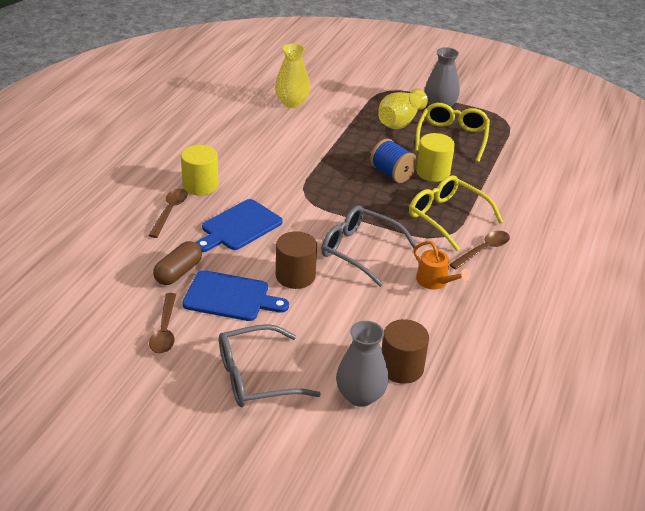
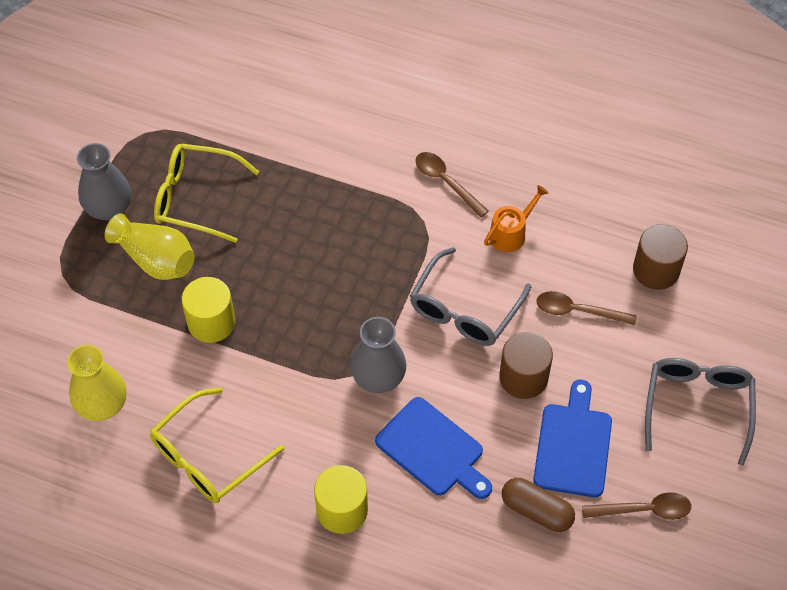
camera: 90 degrees left, 20 degrees up
brown spoon [148,188,188,238] -> brown spoon moved to [536,291,637,325]
grey glasses [219,324,321,407] -> grey glasses turned 150 degrees counterclockwise [645,358,756,466]
grey vase [336,321,389,407] -> grey vase moved to [350,317,406,393]
blue spool [370,139,418,183] -> none
yellow glasses [409,175,503,251] -> yellow glasses moved to [150,387,284,503]
yellow cylinder [416,133,455,182] -> yellow cylinder moved to [182,277,235,343]

